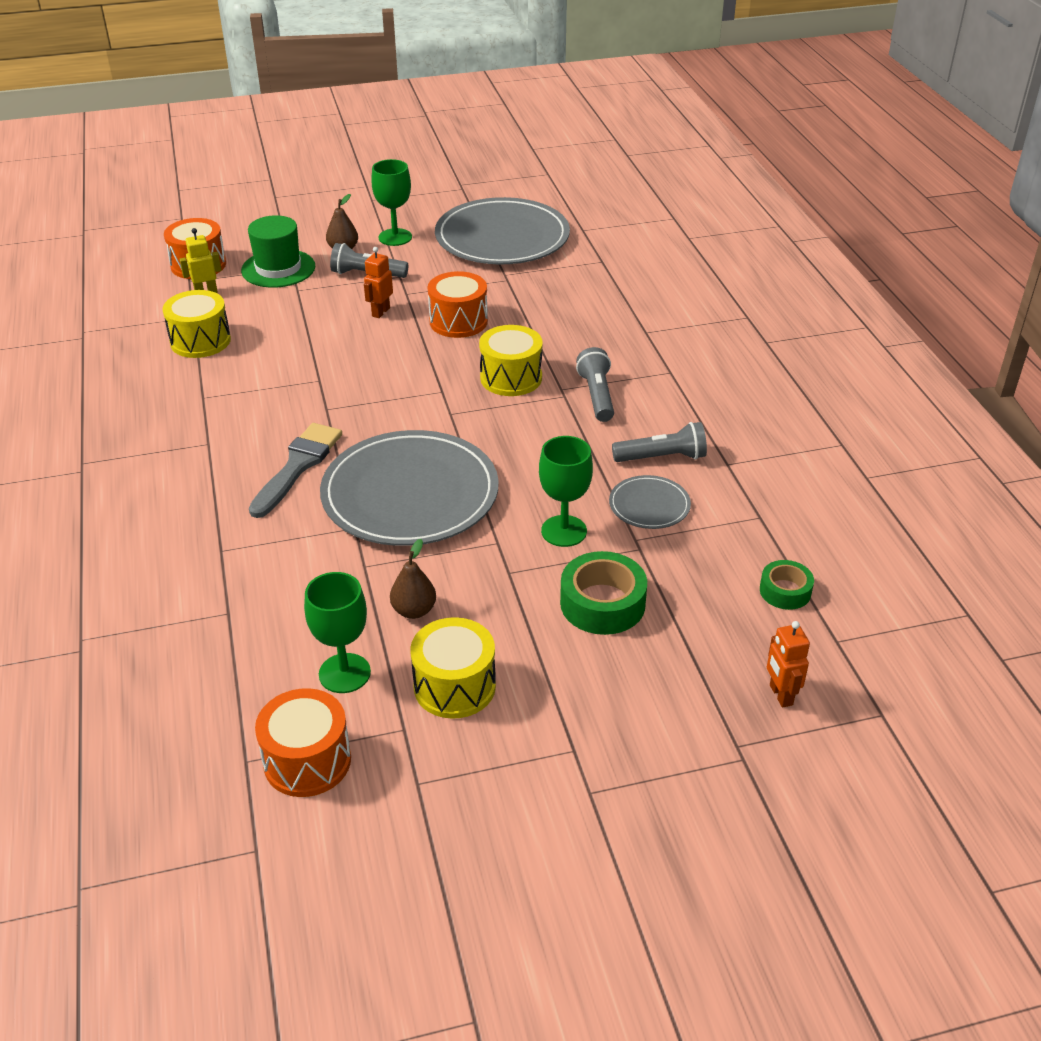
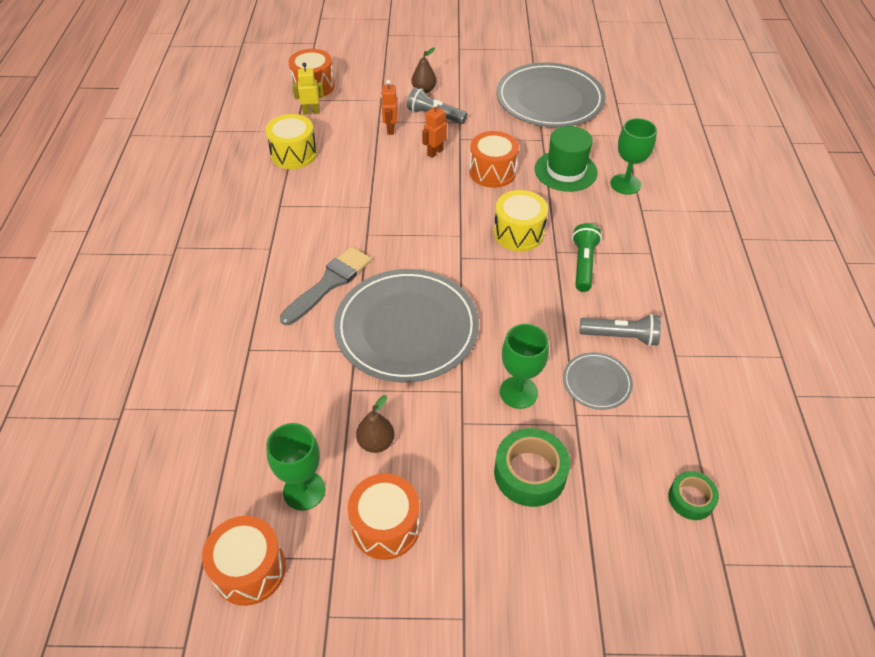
camera: 15 degrees right, 10 degrees up
green hat [241,215,315,288] -> green hat moved to [535,126,598,192]
green goblet [371,159,412,246] -> green goblet moved to [610,118,657,195]
yellow drum [410,617,496,719] -> orange drum [348,474,420,560]
grey flashlight [576,347,614,422] -> green flashlight [572,223,602,292]
orange robot [767,621,810,708] -> orange robot moved to [381,80,398,135]

